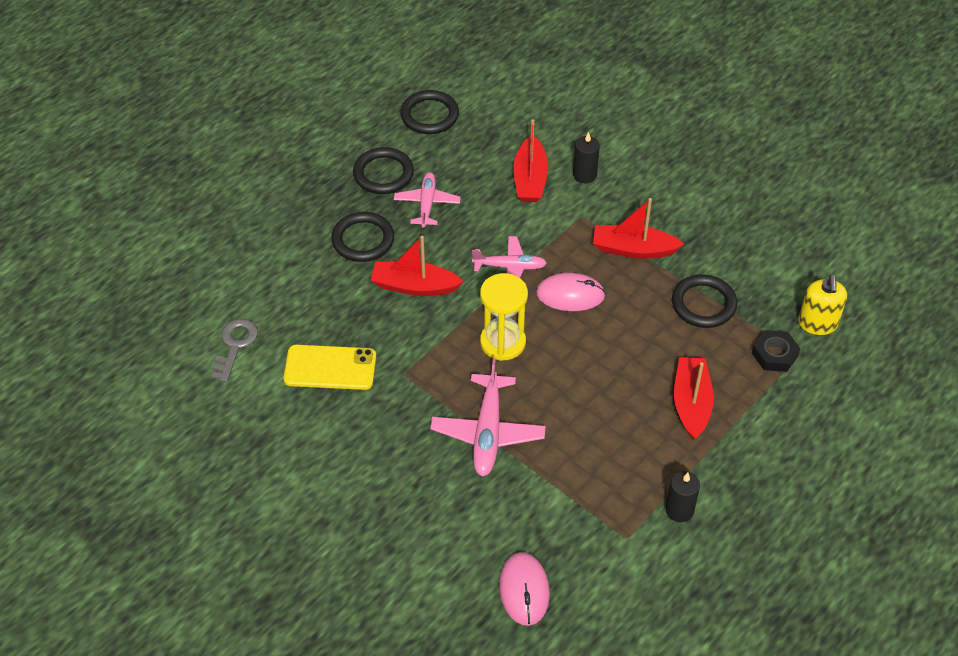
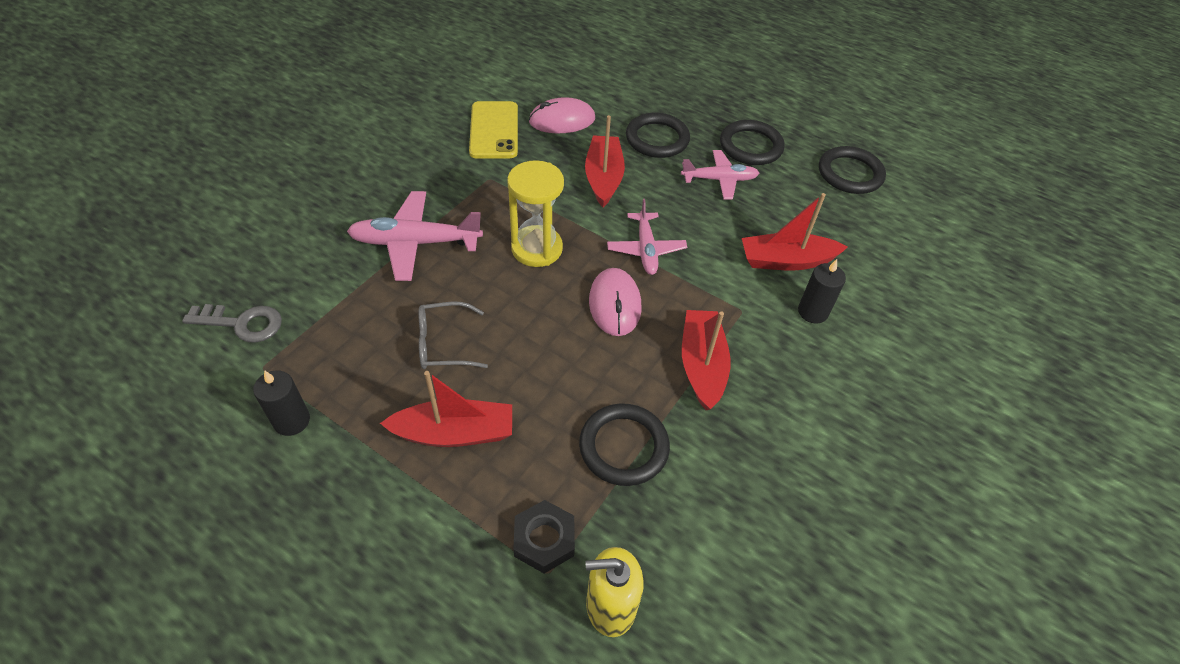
camera: 80 degrees right, 0 degrees up
grey key [211,319,258,382] -> grey key moved to [182,304,282,343]
pink mouse [499,552,550,626] -> pink mouse moved to [529,97,595,133]
none -> grey glasses [418,302,488,369]

